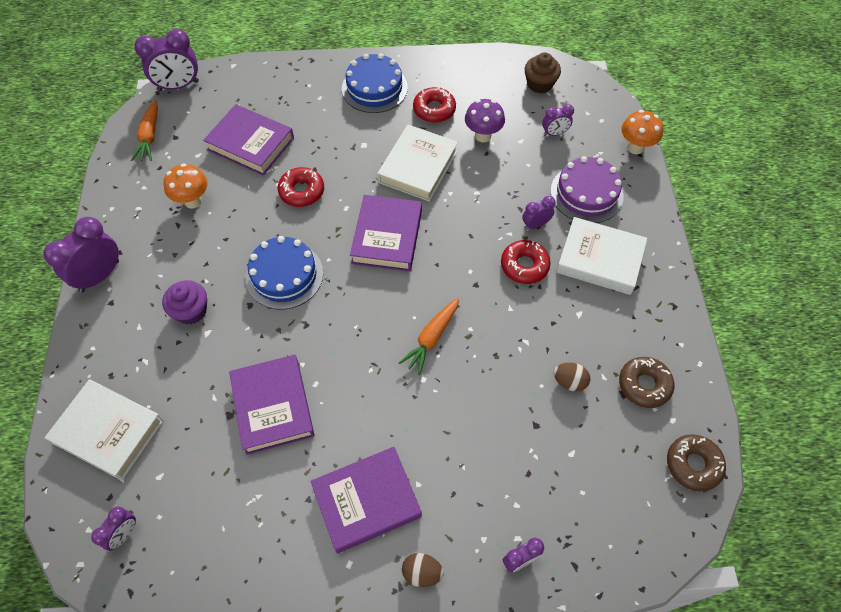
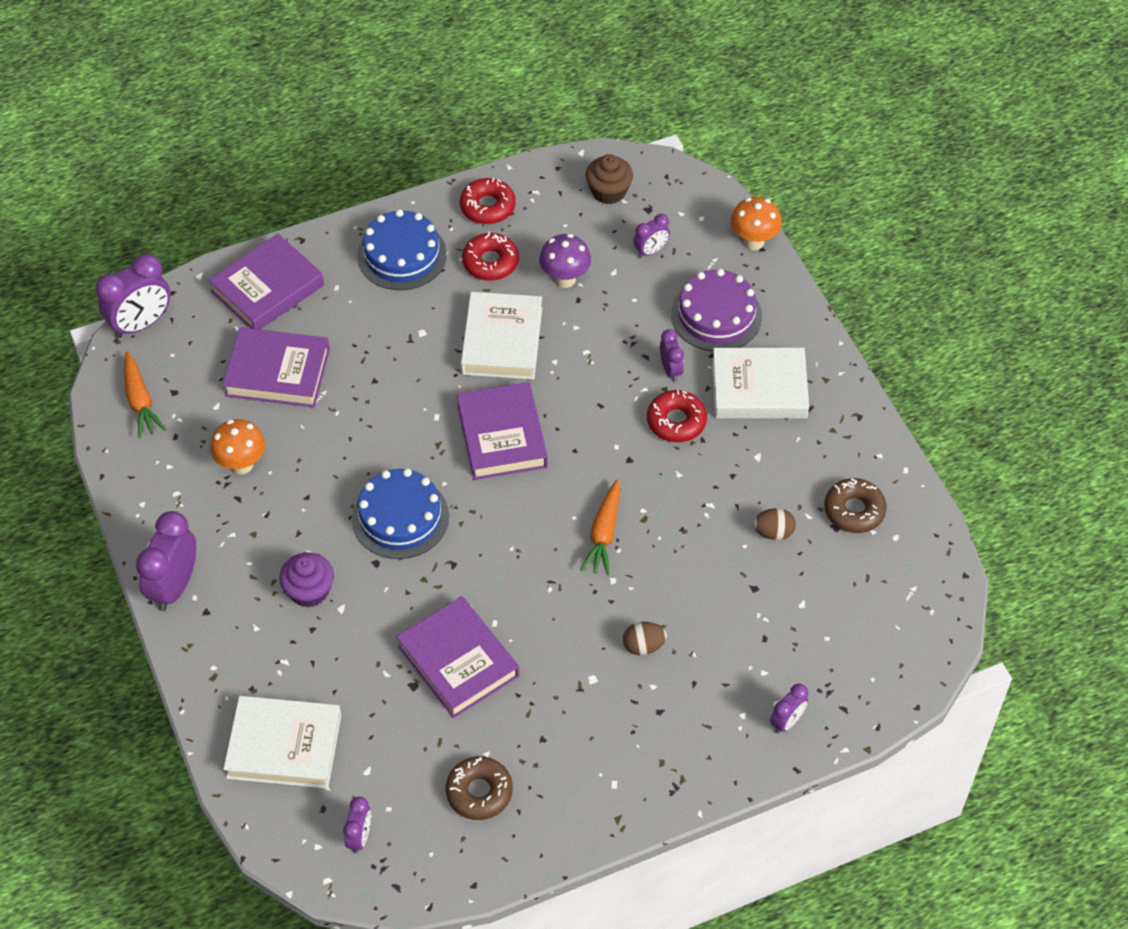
camera: 20 degrees left, 5 degrees down
red donut [278,167,324,207] -> red donut moved to [460,178,516,224]
purple book [311,447,422,553] -> purple book moved to [208,234,324,330]
brown egg [402,553,444,587] -> brown egg moved to [623,622,667,655]
purple clock [522,196,555,230] -> purple clock turned 120 degrees clockwise [660,329,684,382]
brown donut [667,434,726,491] -> brown donut moved to [445,756,513,820]

